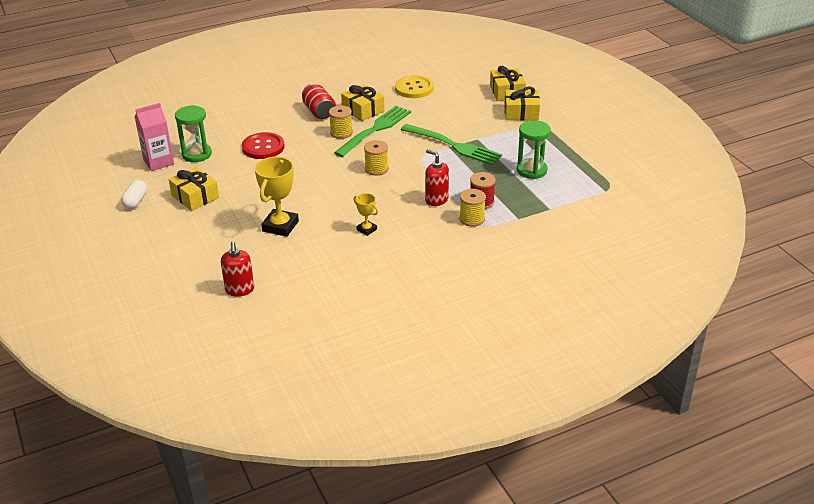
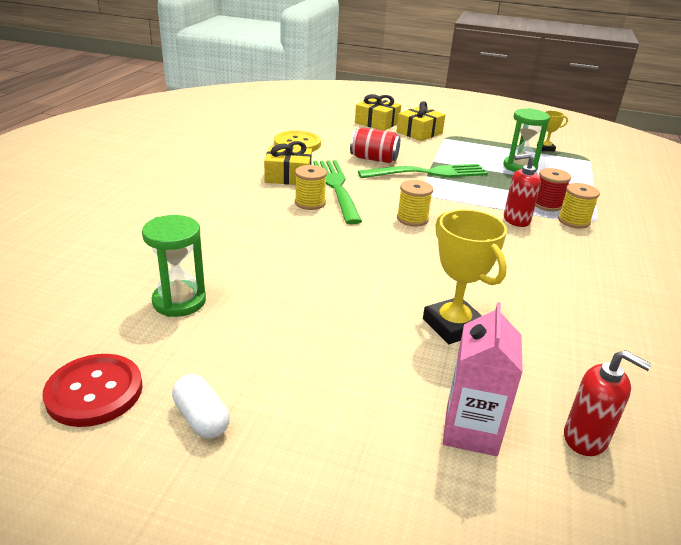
camera: 50 degrees left, 5 degrees down
pink carton [135,103,174,171] -> pink carton moved to [443,302,523,456]
yellow gift [169,167,219,211] -> none
red button [242,132,285,159] -> red button moved to [43,354,143,427]
red can [302,84,336,119] -> red can moved to [350,127,400,163]
yellow trophy [354,193,378,236] -> yellow trophy moved to [537,111,568,151]

